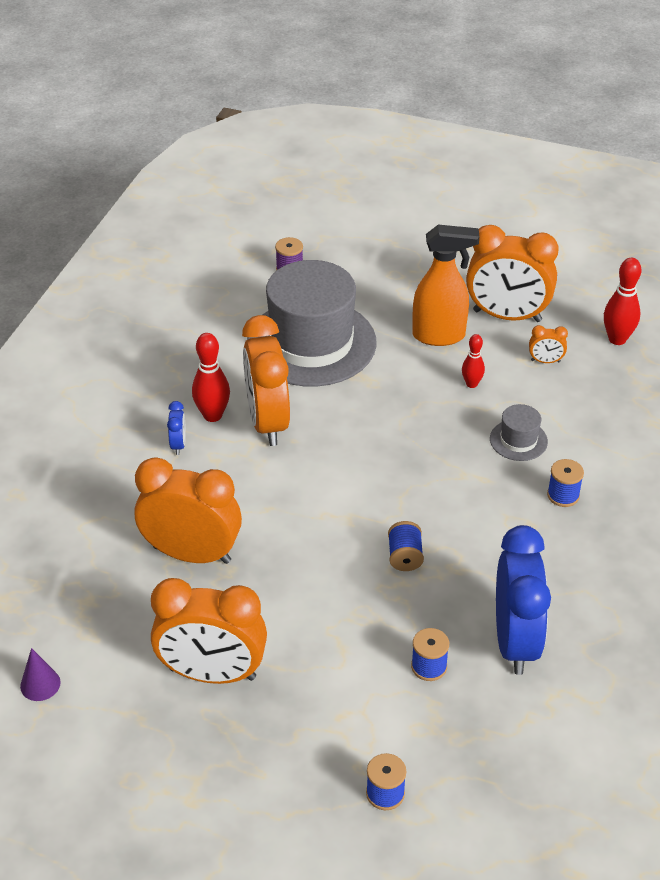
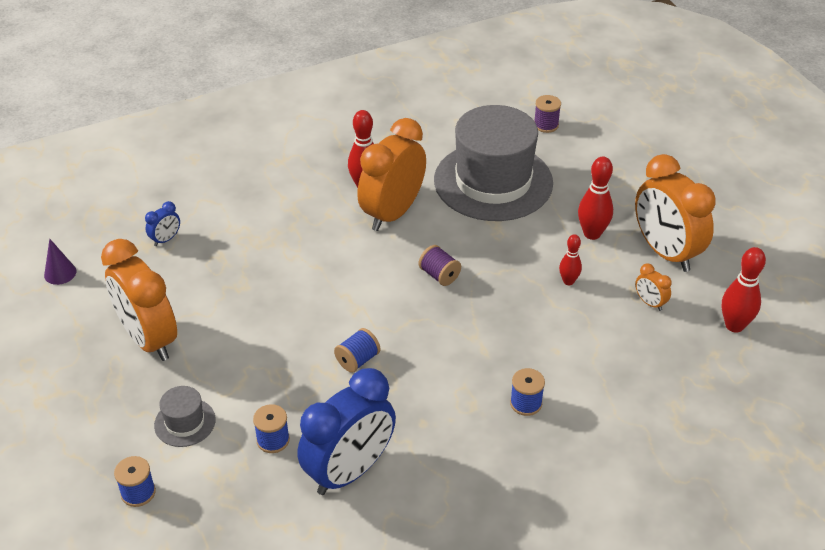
camera: 45 degrees right, 0 degrees up
orange clock [135,457,242,564] -> none
blue clock [167,401,186,455] -> blue clock moved to [145,201,180,246]
orange spray bottle [412,225,480,346] -> red bowling pin [578,157,613,240]
grey hat [490,404,548,461] -> grey hat moved to [154,386,216,447]
none -> purple spool [419,245,461,286]

